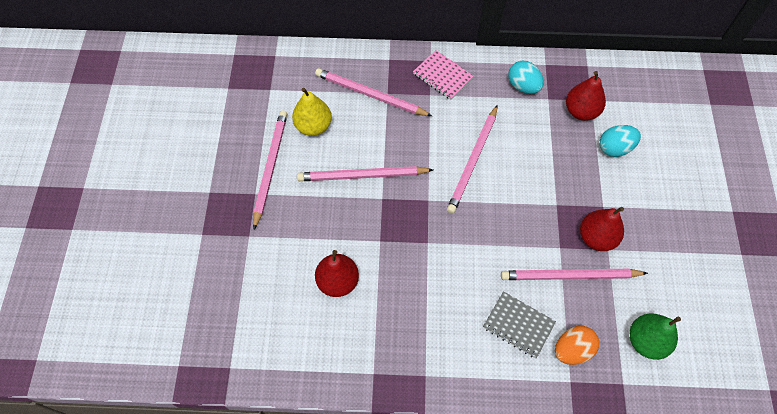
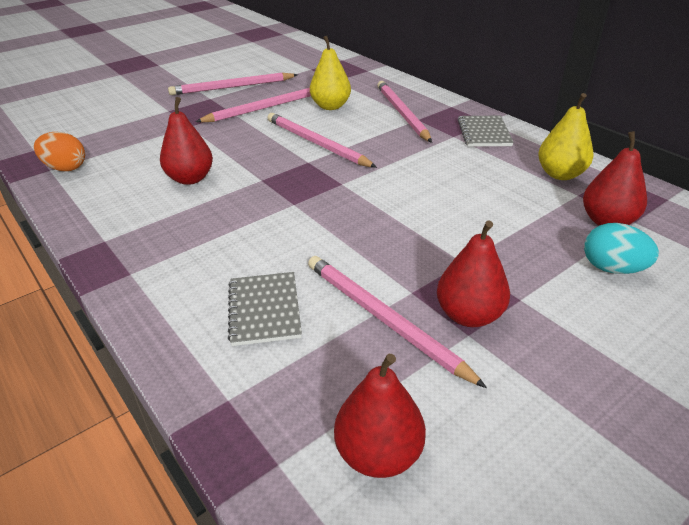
camera: 50 degrees right, 25 degrees down
pink notebook [413,50,474,100] -> grey notebook [458,116,514,147]
pink pencil [447,105,497,214] -> pink pencil moved to [168,73,298,95]
turquoise egg [508,61,544,94] -> yellow pear [538,93,594,180]
orange egg [555,326,599,365] -> orange egg moved to [34,132,85,171]
green pear [630,314,681,360] -> red pear [334,354,426,478]

